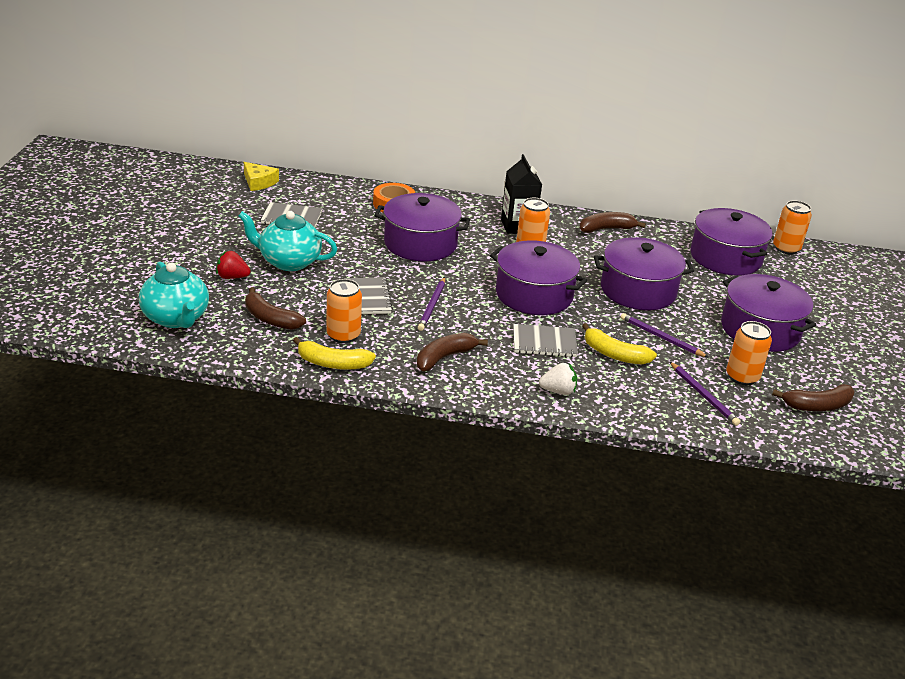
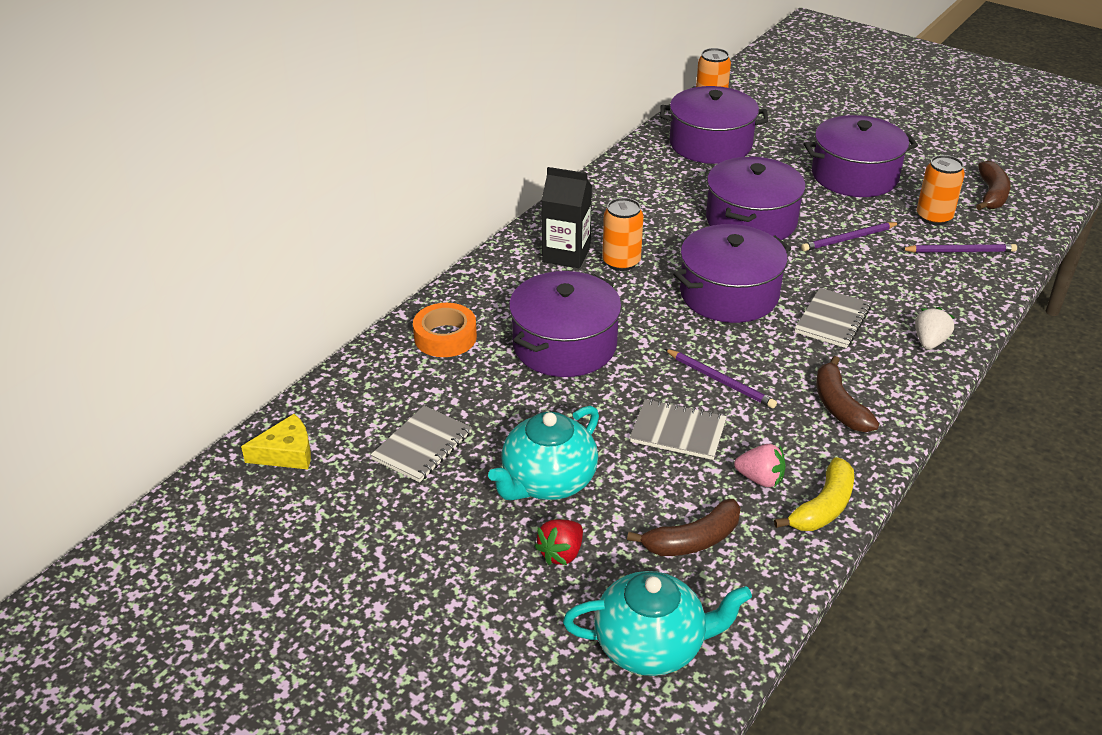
camera: 60 degrees left, 5 degrees up
orange can [326,279,362,343] -> pink strawberry [734,444,786,487]
brown banana [579,212,646,233] -> none
yellow banana [582,323,657,364] -> none

